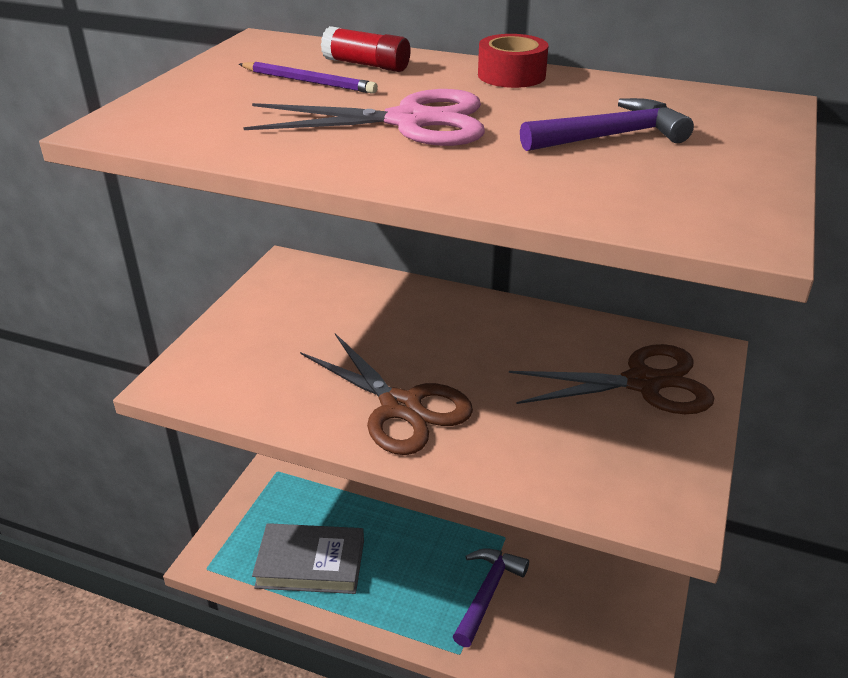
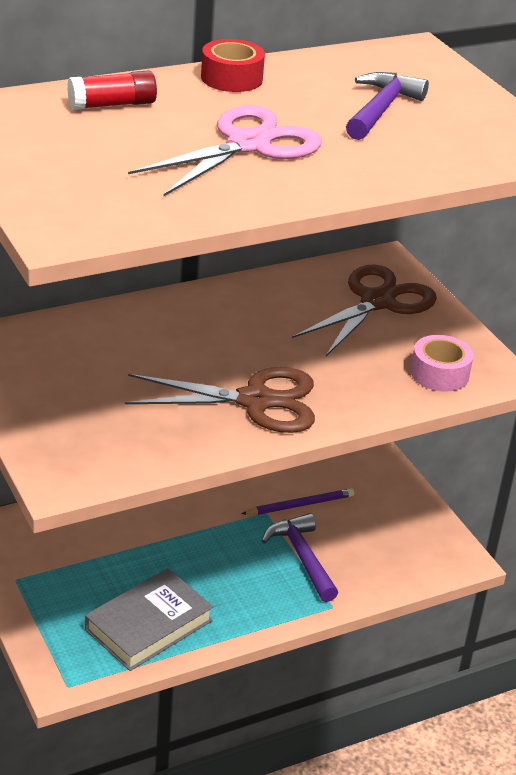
camera: 50 degrees left, 0 degrees up
purple pencil [239,62,378,94] -> purple pencil moved to [241,488,354,515]
none -> pink tape [410,335,473,392]

